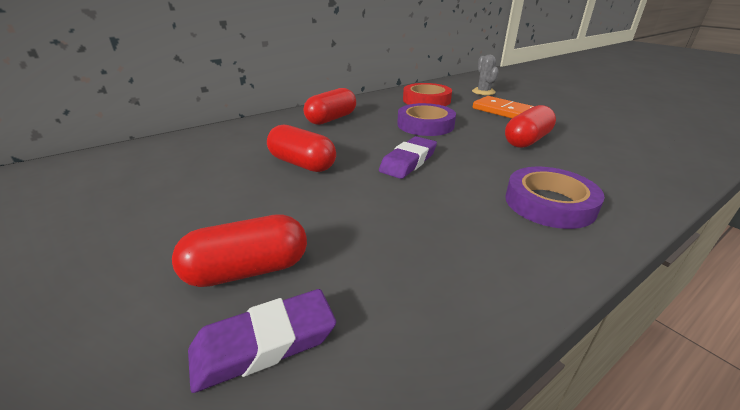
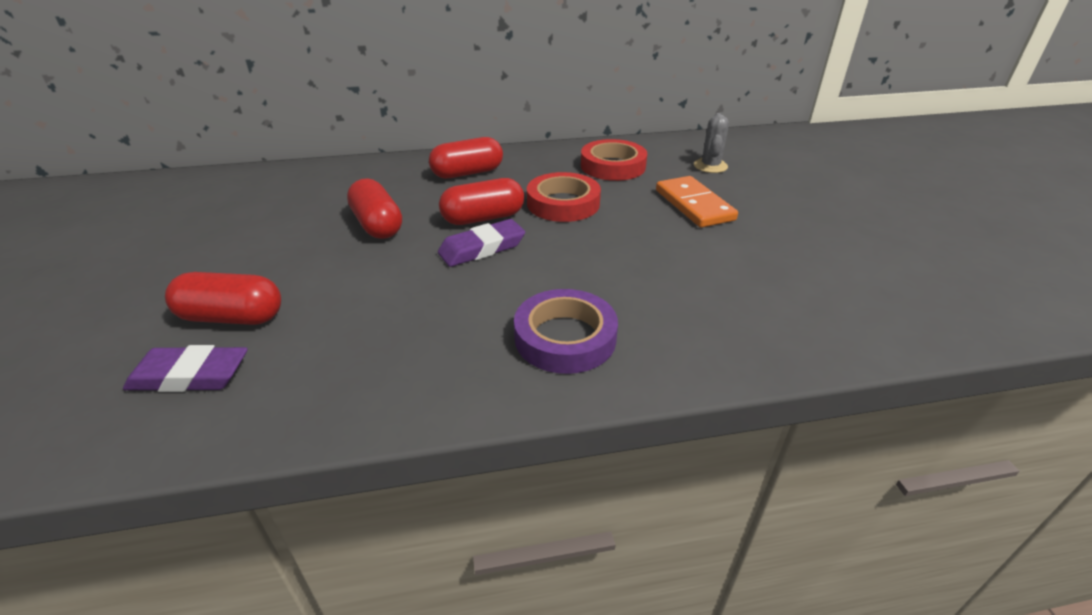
camera: 25 degrees right, 5 degrees up
purple tape [397,103,456,136] -> red tape [527,172,601,222]
red capsule [505,105,556,148] -> red capsule moved to [439,178,524,225]

